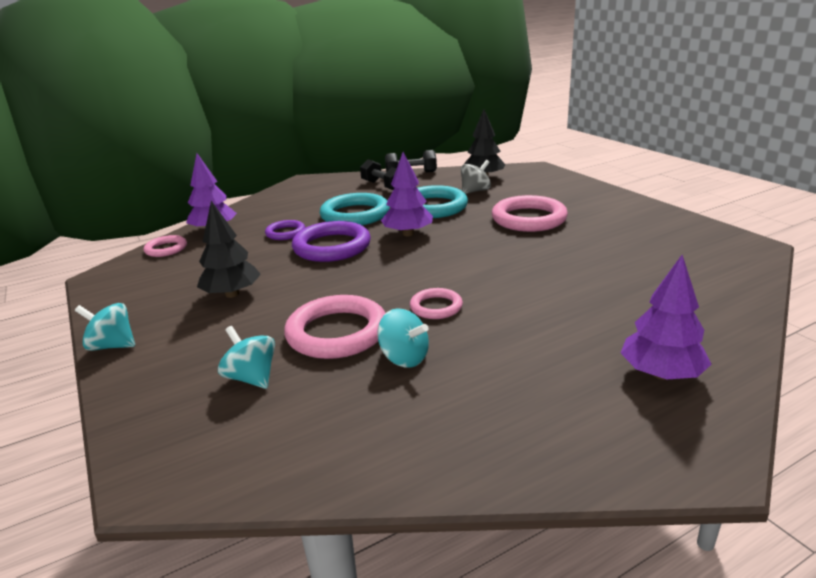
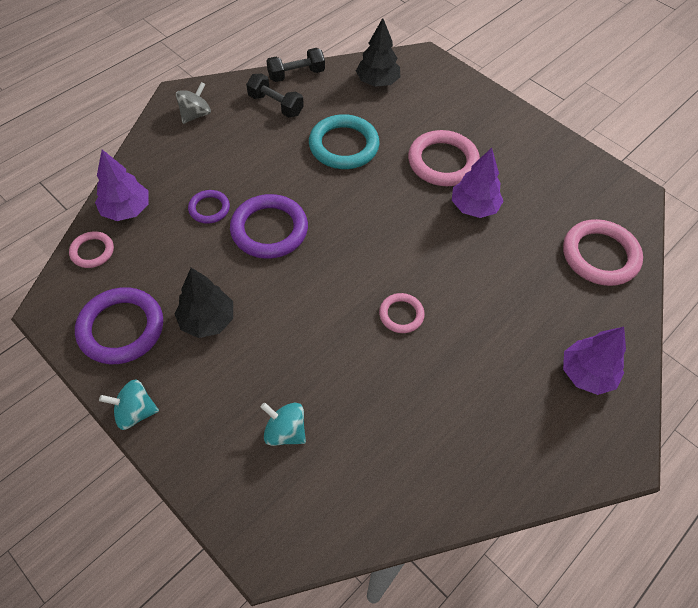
camera: 20 degrees left, 30 degrees up
pink ring [284,295,386,359] -> pink ring moved to [563,219,643,286]
turquoise ring [320,193,390,225] -> none
turquoise spinning top [377,308,429,368] -> none
purple tree [381,152,433,236] -> purple tree moved to [452,148,503,218]
grey spinning top [461,160,491,194] -> grey spinning top moved to [176,82,211,124]
none -> purple ring [75,287,163,364]

